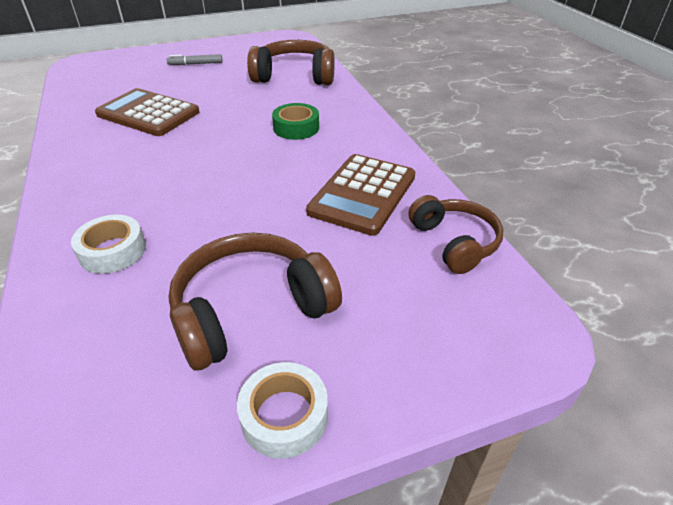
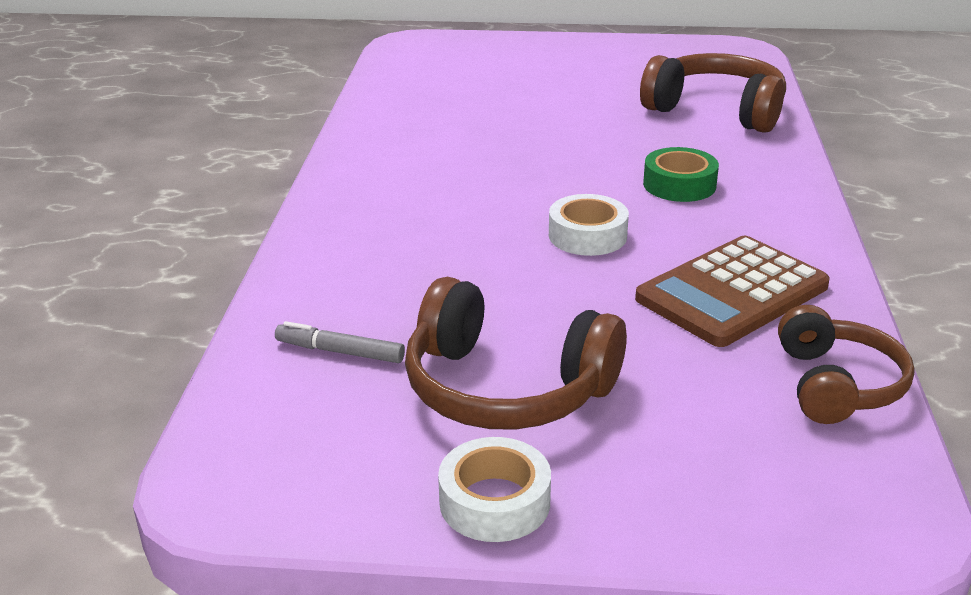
camera: 25 degrees right, 10 degrees down
white tape [71,215,146,274] -> white tape moved to [549,194,629,256]
brown calculator [95,88,199,136] -> none
grey marker [167,54,223,65] -> grey marker moved to [275,321,405,363]
brown headphones [168,233,342,371] -> brown headphones turned 150 degrees counterclockwise [405,277,627,430]

